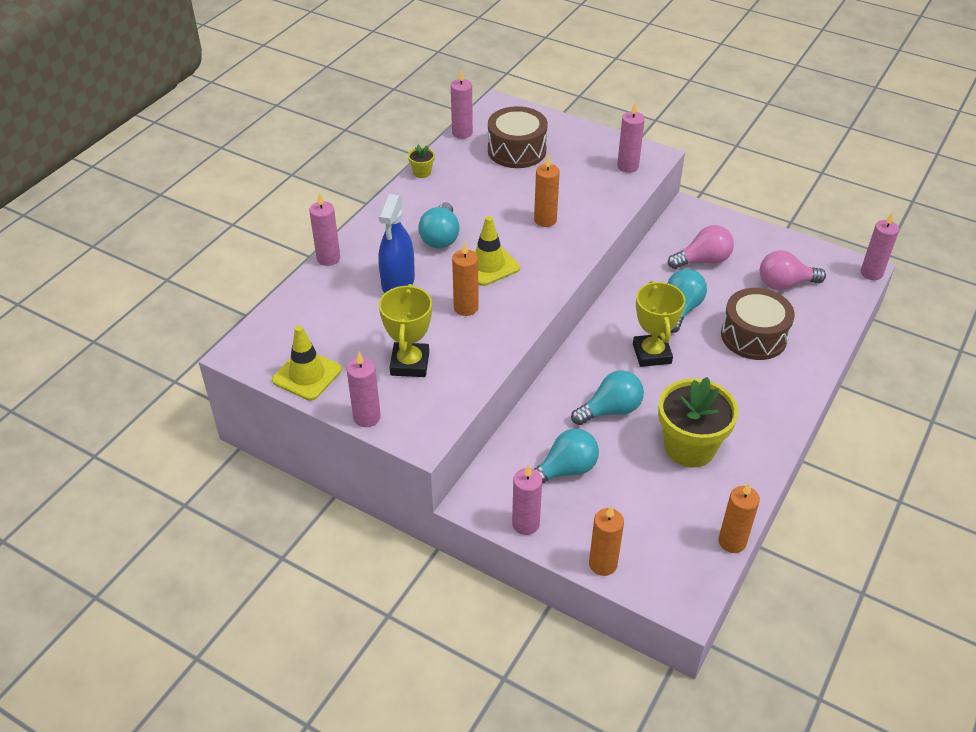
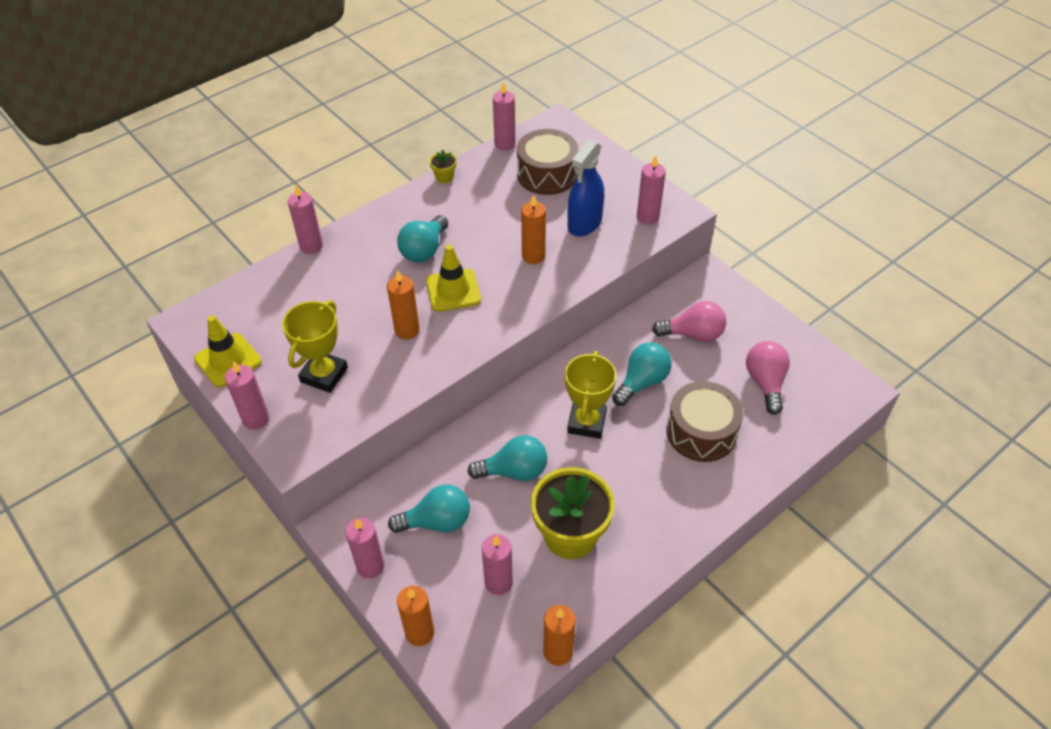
camera: 20 degrees right, 5 degrees up
blue spray bottle [378,194,415,293] -> blue spray bottle moved to [568,140,604,237]
pink light bulb [760,250,826,290] -> pink light bulb turned 75 degrees clockwise [746,341,790,415]
pink candle [861,212,899,280] -> pink candle moved to [482,534,513,595]

